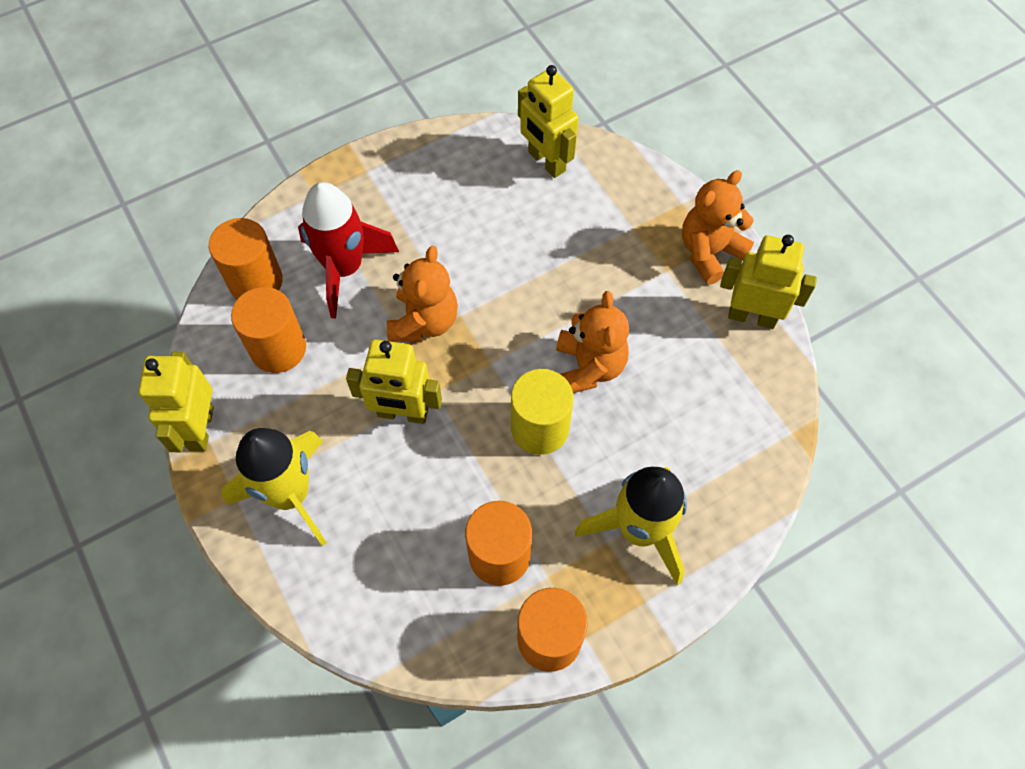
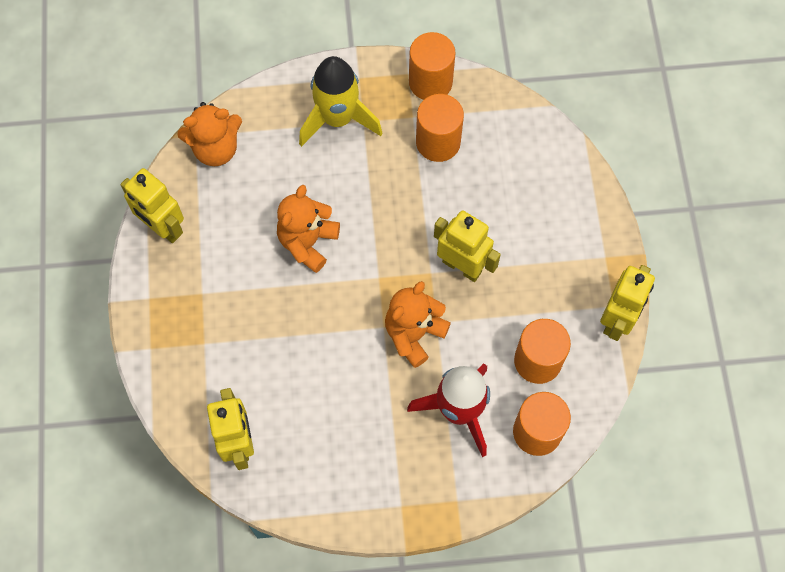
camera: 155 degrees left, 5 degrees up
yellow rocket [222,428,327,546] -> none
yellow cylinder [511,369,574,455] -> none
orange teddy bear [682,170,754,284] -> orange teddy bear moved to [177,102,242,166]

